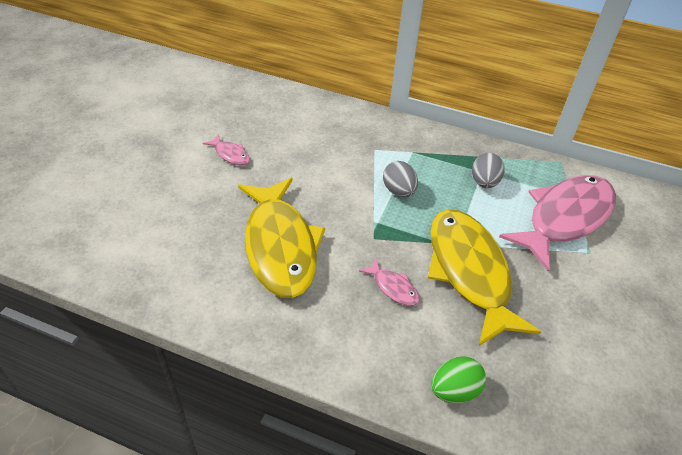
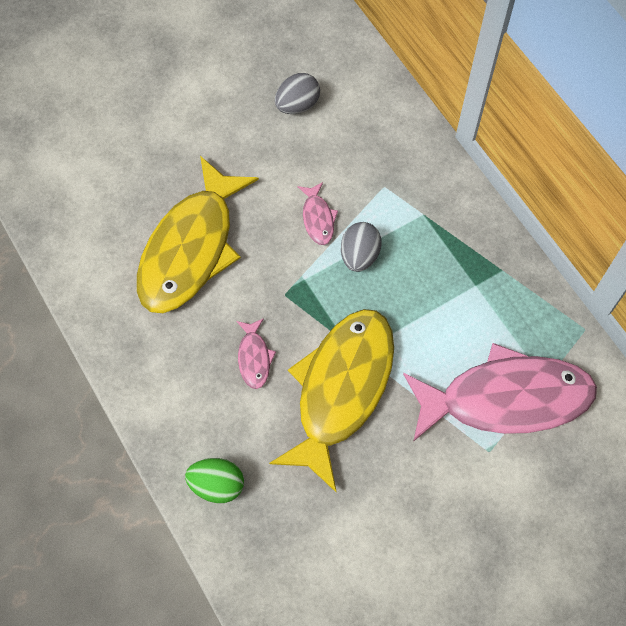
camera: 40 degrees right, 20 degrees up
pink fish [203,134,250,165] -> pink fish moved to [298,182,338,245]
grey egg [472,153,505,188] -> grey egg moved to [275,73,320,114]

